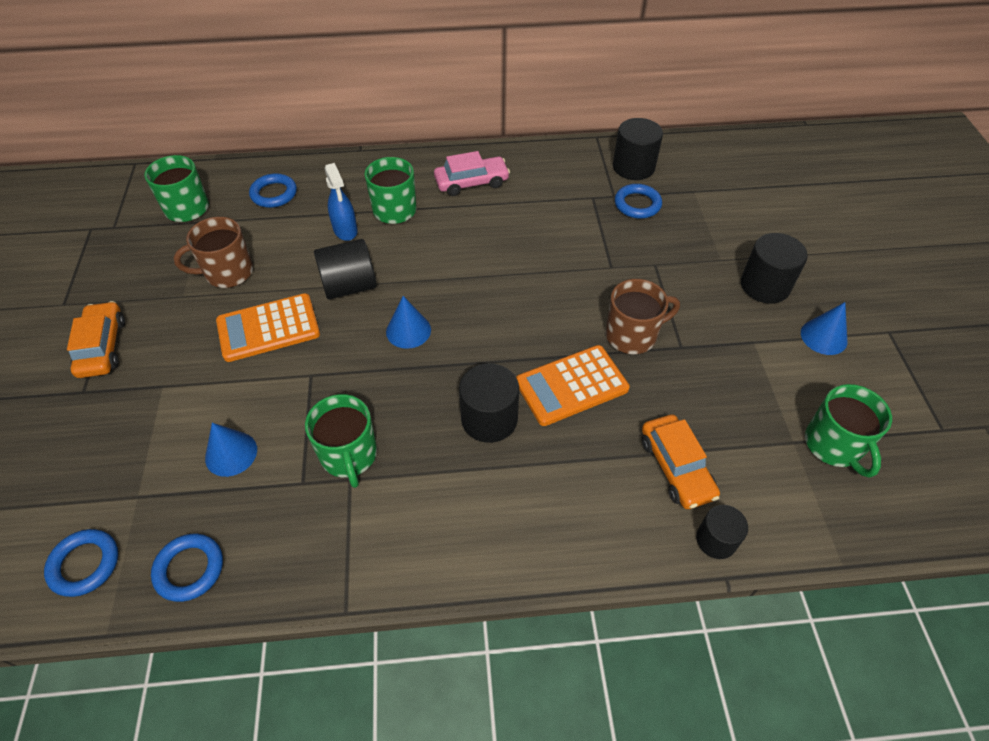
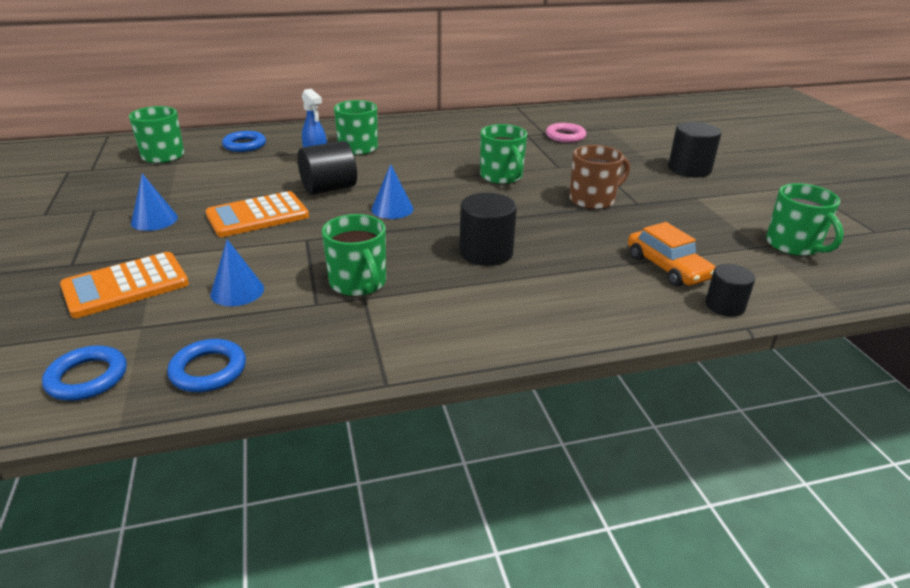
camera: 10 degrees left, 20 degrees down
orange car [67,301,125,378] -> none
brown mug [174,217,253,288] -> none
pink car [434,151,510,196] -> none
orange calculator [516,345,630,426] -> orange calculator moved to [60,252,189,318]
black cylinder [613,118,663,180] -> none
blue ring [615,184,662,219] -> pink ring [546,123,586,143]
blue cone [801,302,848,355] -> blue cone moved to [131,174,178,231]
none -> green mug [480,124,527,184]

